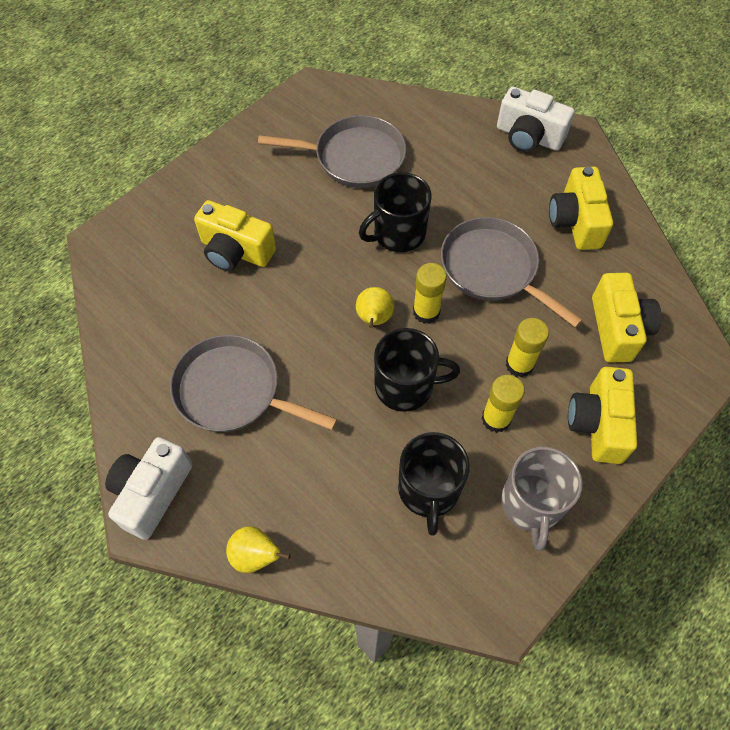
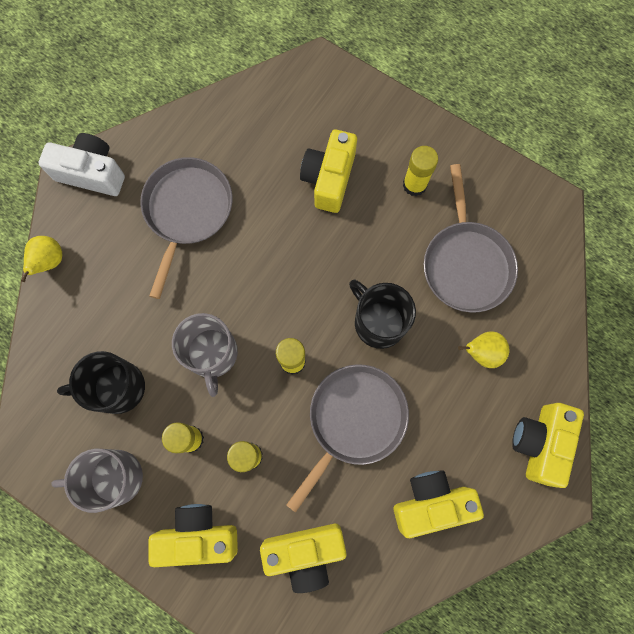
camera: 80 degrees right, 15 degrees up
yellow pear [356,287,394,328] -> yellow pear moved to [458,331,510,368]
black mug [374,328,460,412] -> grey mug [172,313,238,397]
white camera [497,87,575,152] -> yellow camera [512,403,584,488]
none -> yellow glue stick [403,146,438,196]

